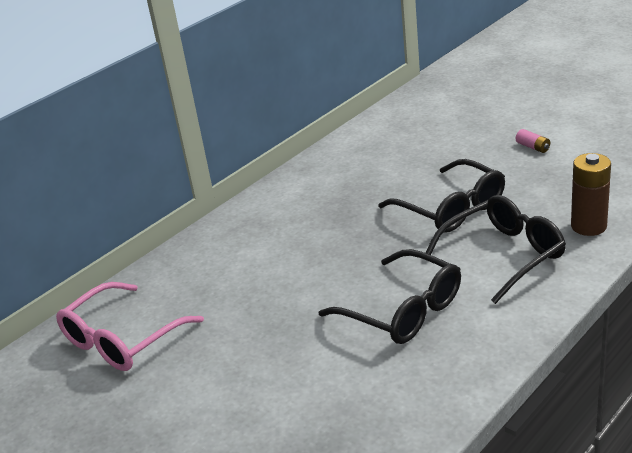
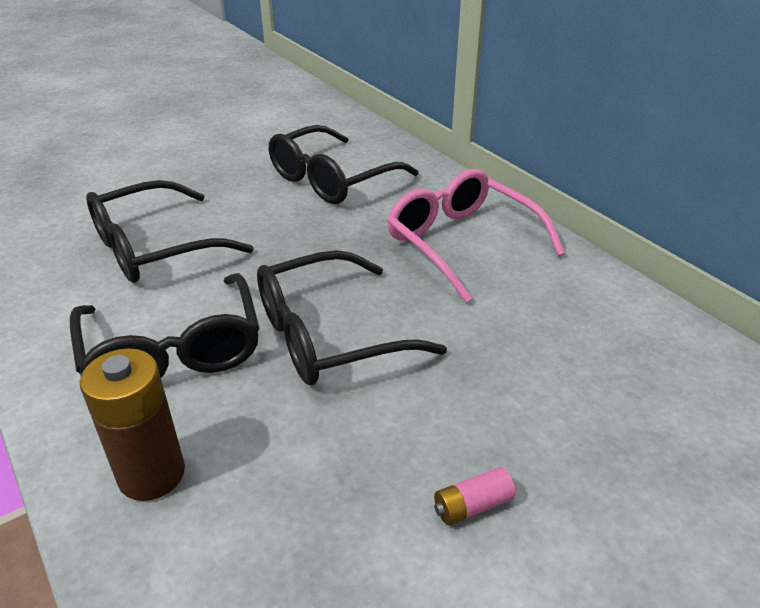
camera: 100 degrees right, 5 degrees up
pink glasses [56,282,204,371] -> pink glasses moved to [387,169,565,302]
none -> black glasses [268,125,419,204]

